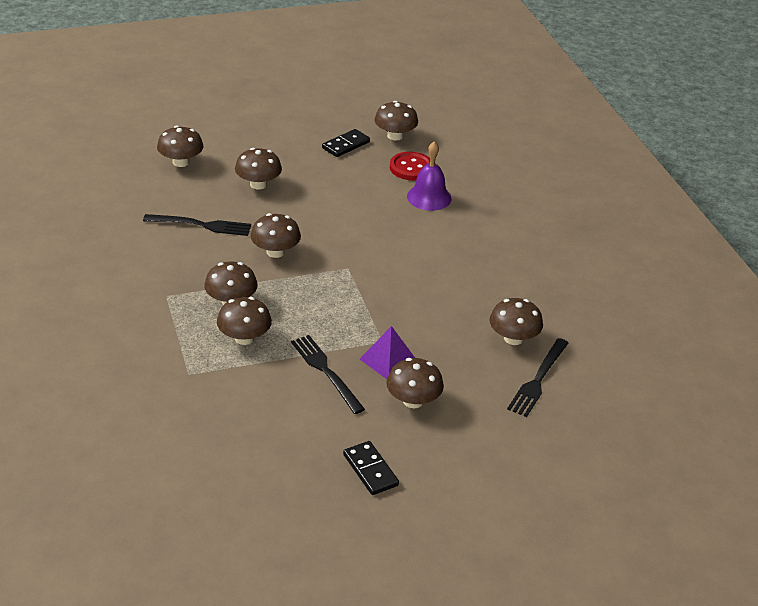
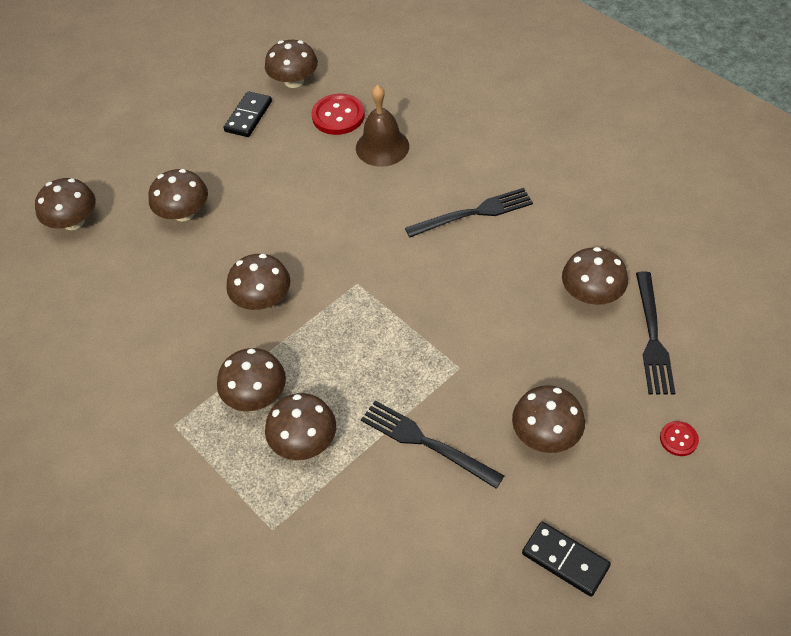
camera: 20 degrees left, 15 degrees up
black fork [143,214,251,236] -> black fork moved to [405,188,533,238]
purple pyramid [360,326,415,379] -> none
purple bell [407,141,452,211] -> brown bell [356,85,409,167]
none -> red button [660,421,699,456]

